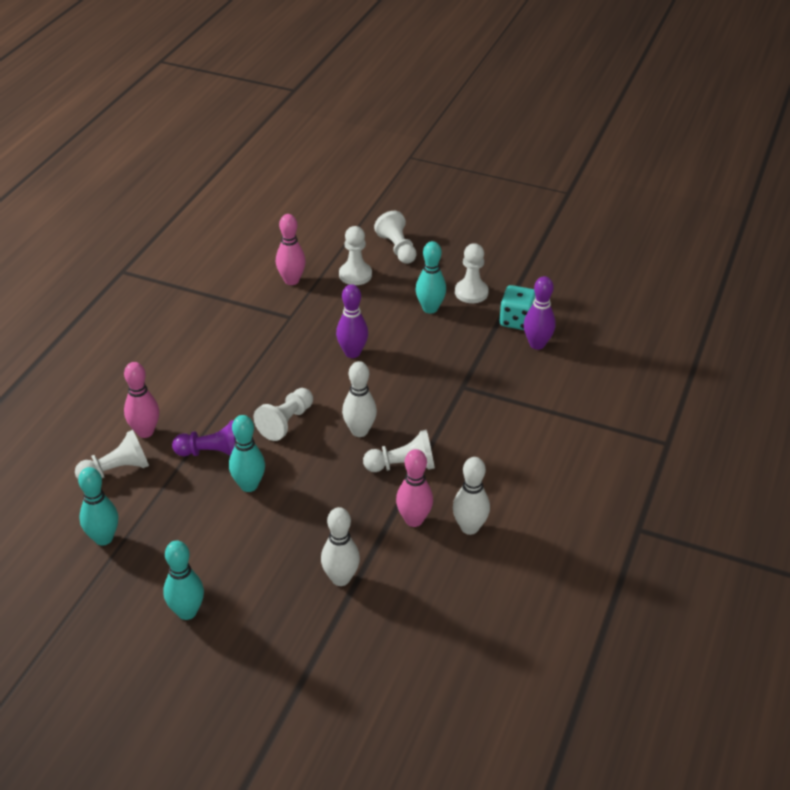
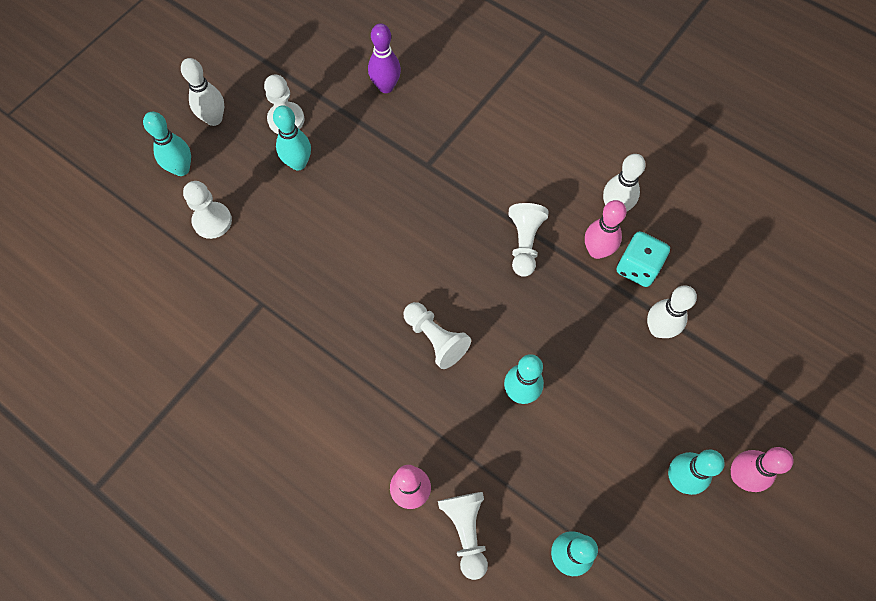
camera: 75 degrees left, 25 degrees up
purple pawn [172,420,236,456] -> none
pink bowling pin [276,214,306,285] -> pink bowling pin moved to [731,447,794,492]
purple bowling pin [336,284,368,358] -> none
white bowling pin [342,361,377,437] -> white bowling pin moved to [181,58,224,126]
white pawn [374,211,417,264] -> turquoise bowling pin [143,112,191,176]
turquoise dice [500,285,536,330] -> turquoise dice moved to [617,231,670,287]

